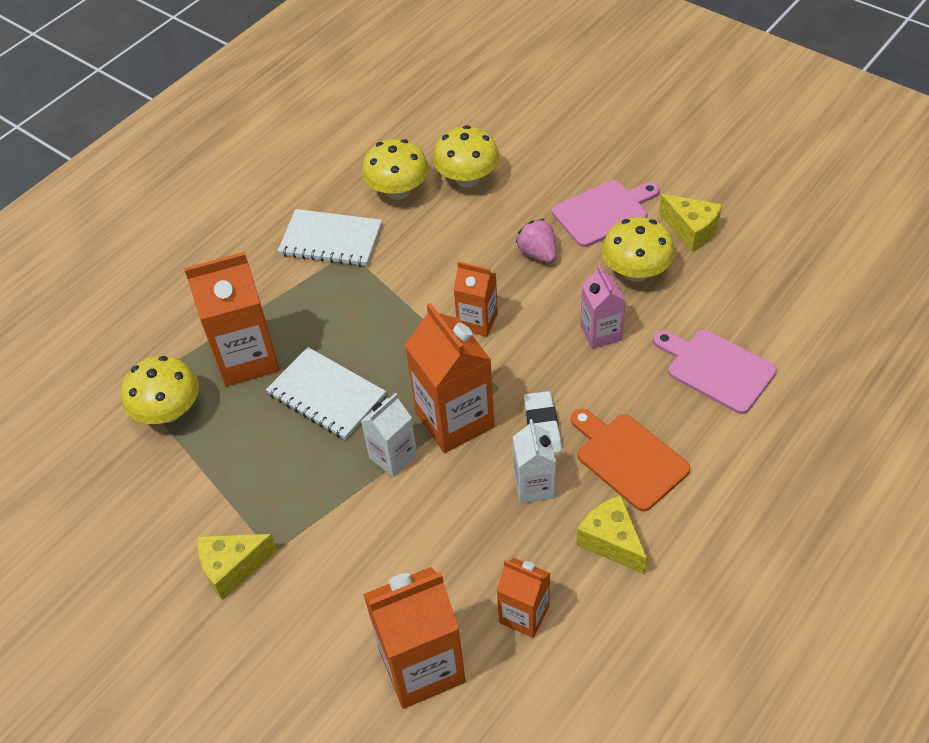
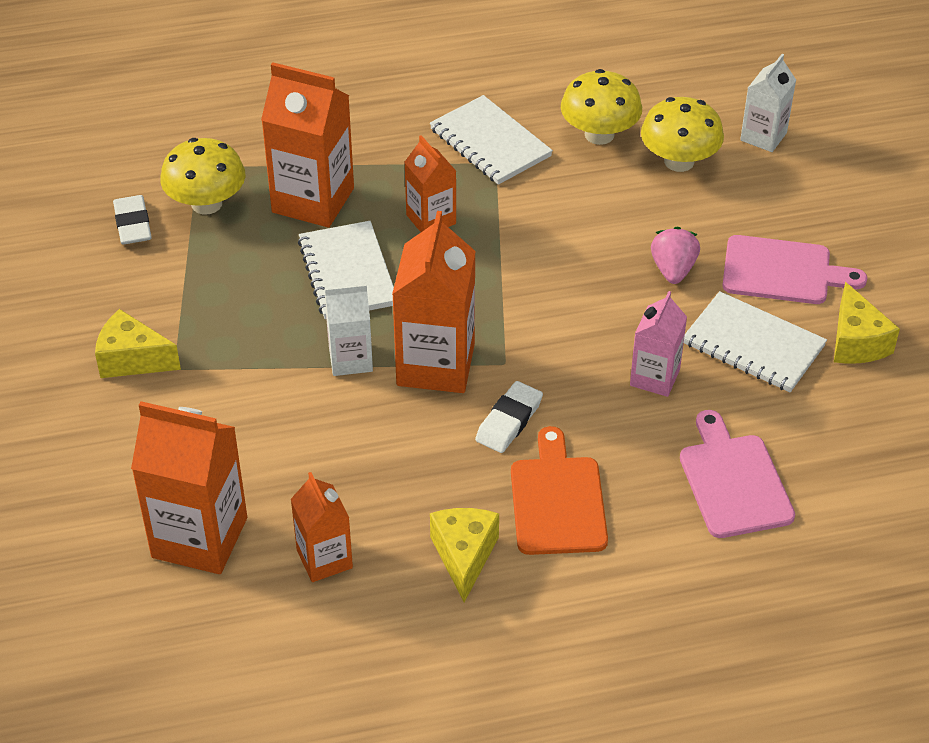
camera: 35 degrees right, 5 degrees down
orange carton [453,261,498,337] -> orange carton moved to [404,135,456,232]
white carton [513,419,556,503] -> white carton moved to [740,54,796,152]
yellow mushroom [602,217,675,282] -> white notebook [684,291,827,392]
none -> white eraser [113,195,152,244]

